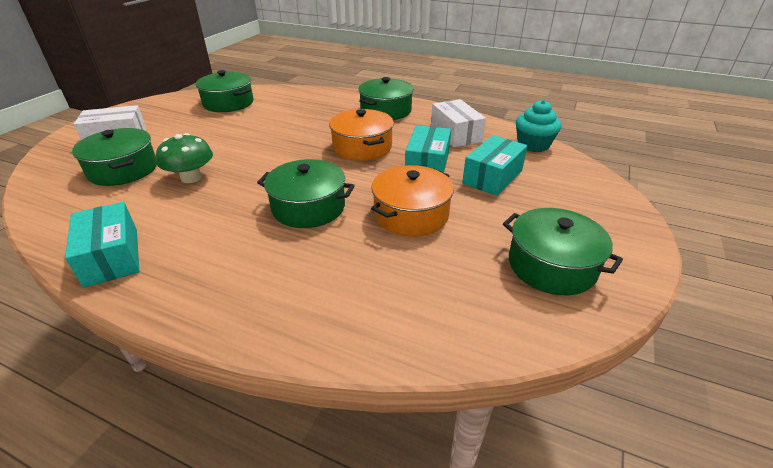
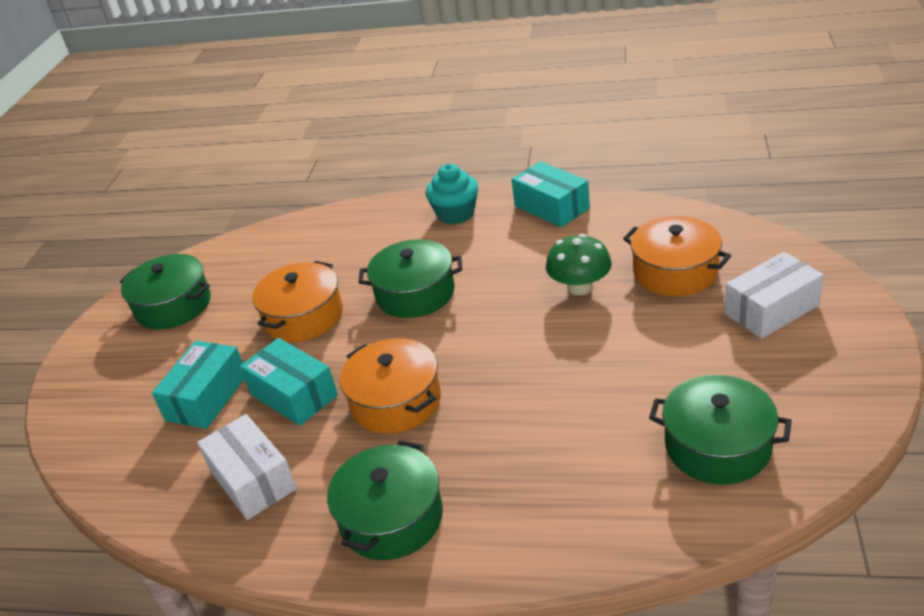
camera: 170 degrees right, 0 degrees up
green pot [72,128,157,186] -> orange pot [623,216,731,296]
turquoise box [405,125,451,172] -> turquoise box turned 45 degrees counterclockwise [240,338,338,426]
turquoise cupcake [516,100,561,152] -> turquoise cupcake moved to [426,164,478,224]

